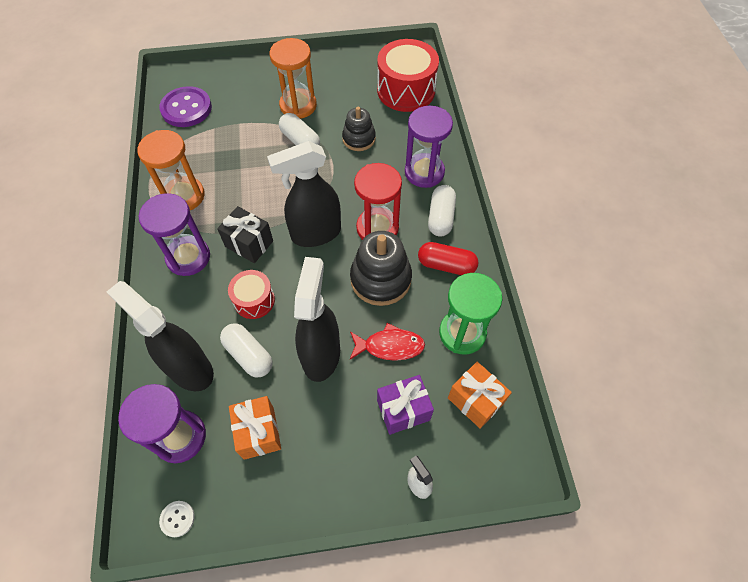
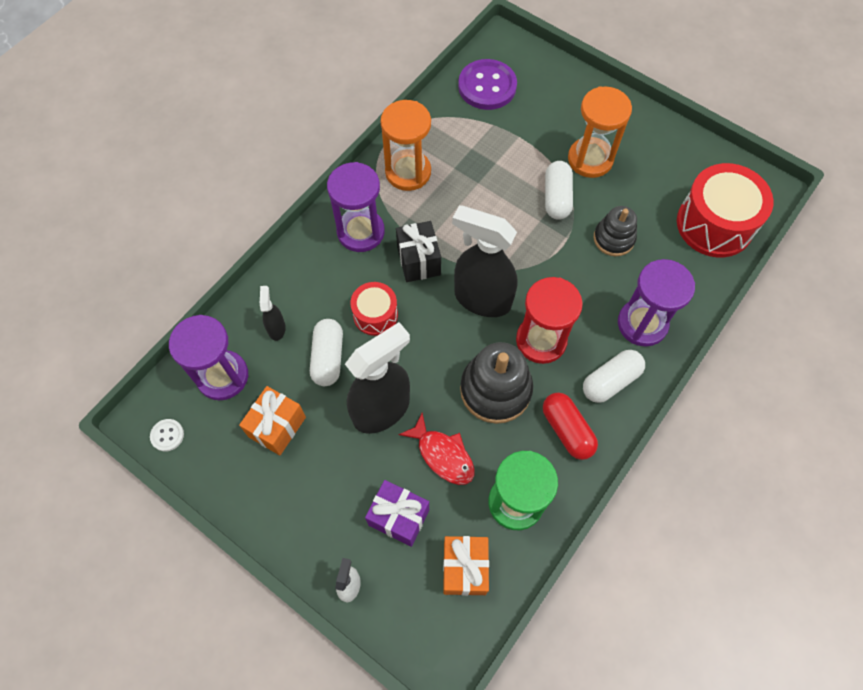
camera: 45 degrees right, 5 degrees up
black spray bottle [107,281,214,391] -> black spray bottle [260,286,286,341], size x0.45

